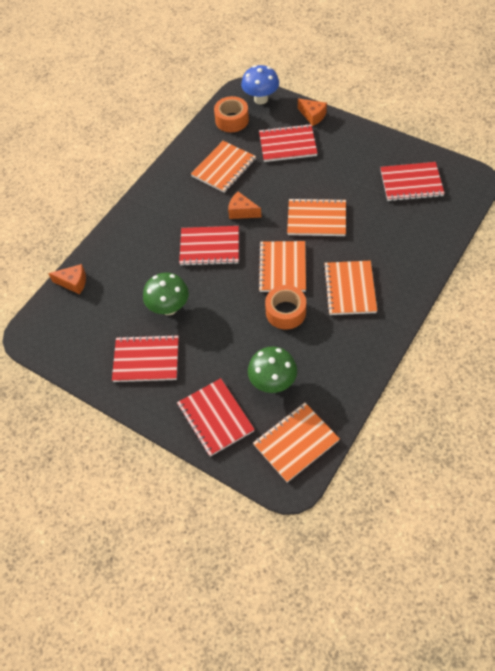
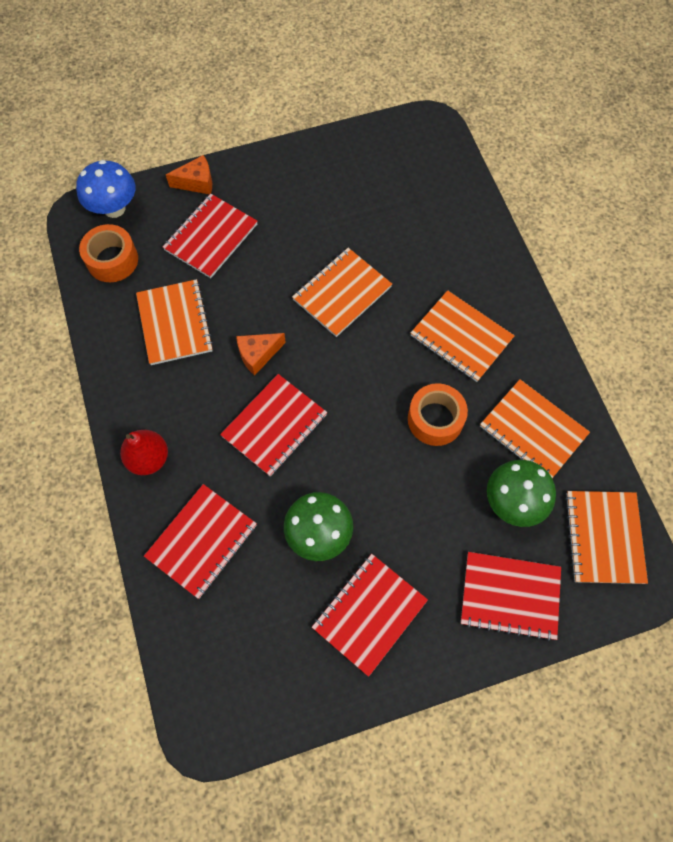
camera: 55 degrees left, 10 degrees up
orange cheese [48,264,86,294] -> none
orange notebook [258,241,306,292] -> orange notebook moved to [480,379,590,478]
red notebook [380,162,445,201] -> red notebook moved to [144,484,257,599]
none -> red pear [120,430,168,475]

